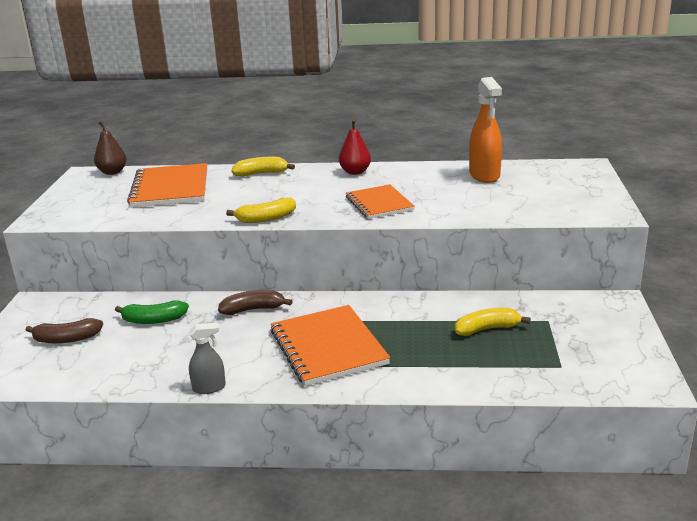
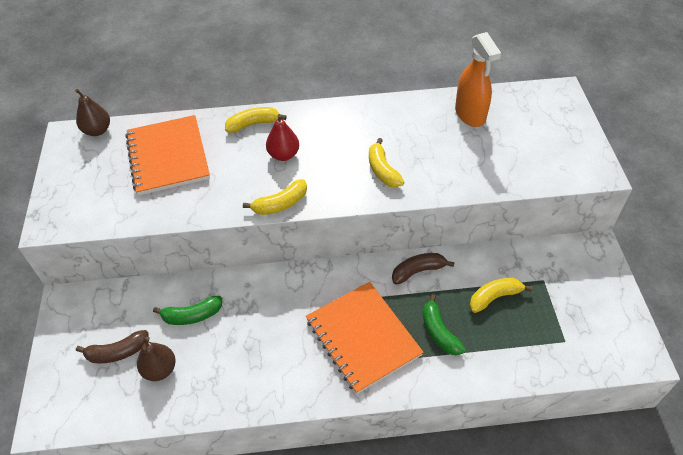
camera: 10 degrees left, 25 degrees up
grey spray bottle [189,323,226,394] -> none
brown banana [218,290,293,315] -> brown banana moved to [392,253,455,285]
red pear [339,119,371,175] -> red pear moved to [266,114,299,161]
orange notebook [346,185,415,219] -> yellow banana [369,138,404,188]
none -> brown pear [137,337,176,381]
none -> green banana [423,294,465,355]

